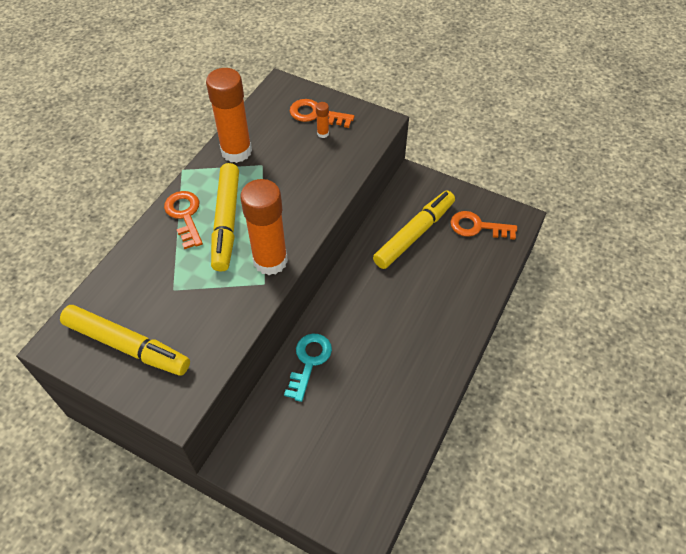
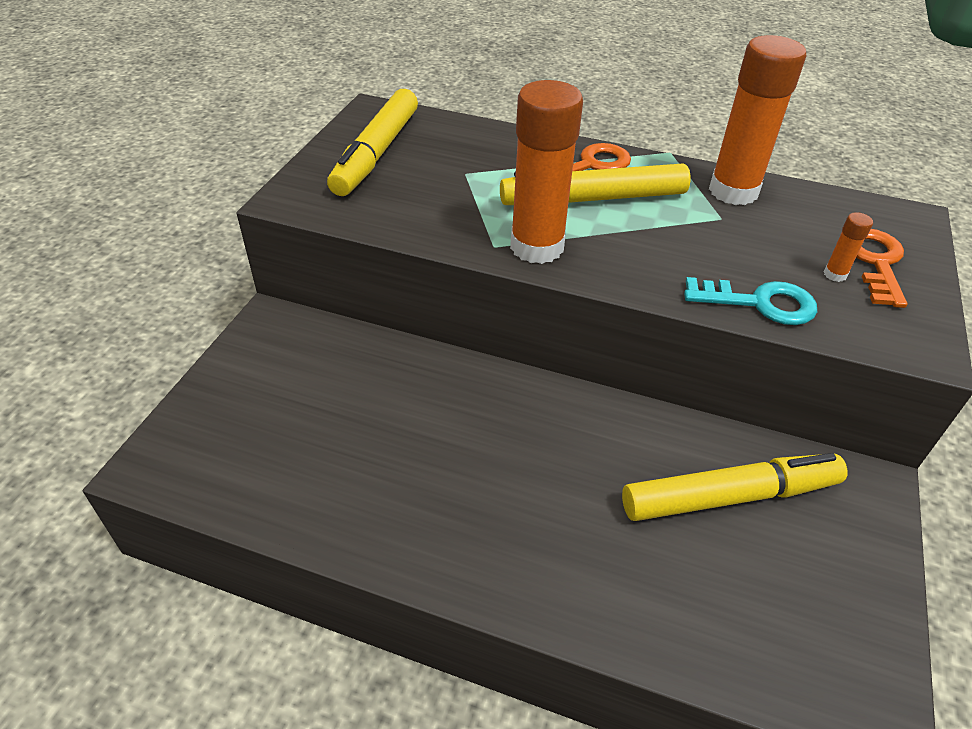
camera: 80 degrees right, 10 degrees down
turquoise key [284,333,332,402] -> turquoise key moved to [684,277,817,325]
yellow marker [373,191,455,269] -> yellow marker turned 45 degrees counterclockwise [622,453,847,521]
orange key [450,211,517,240] -> none

